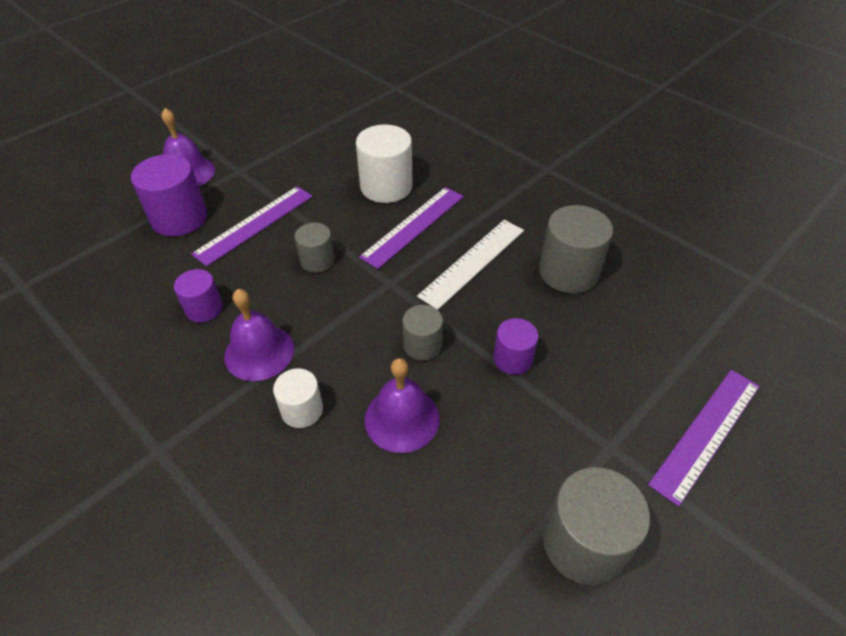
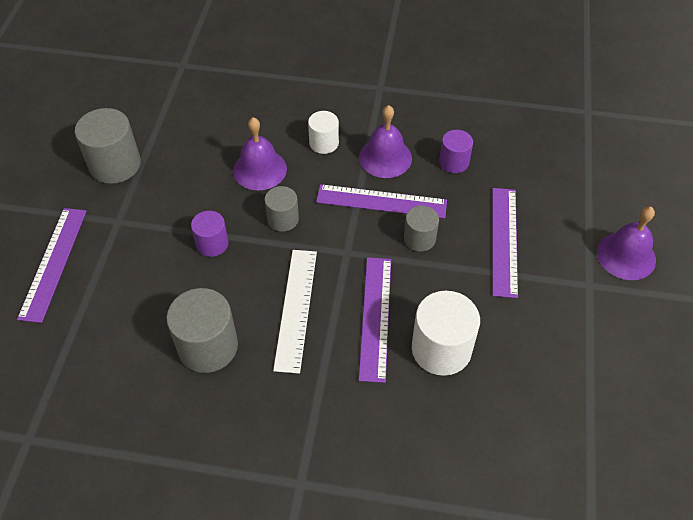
camera: 145 degrees right, 5 degrees up
purple cylinder [131,154,207,236] -> none
none -> purple ruler [316,184,447,218]

